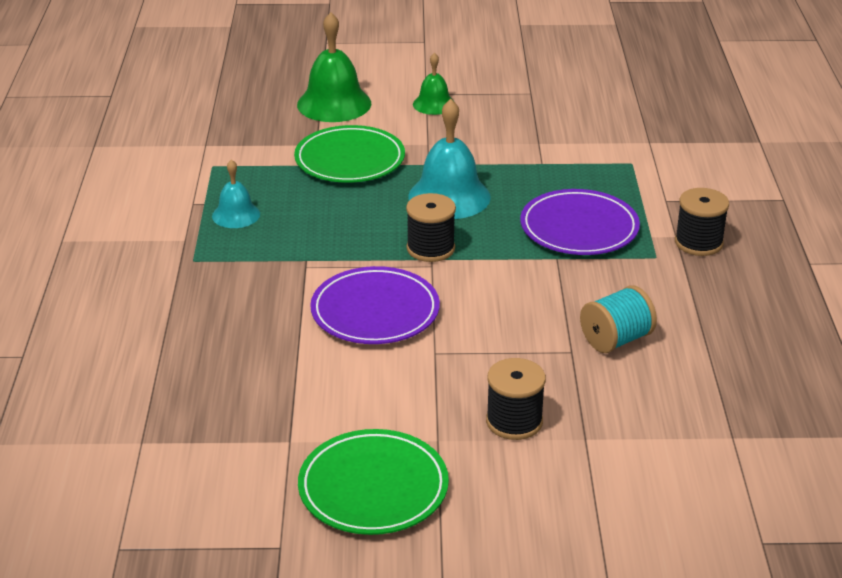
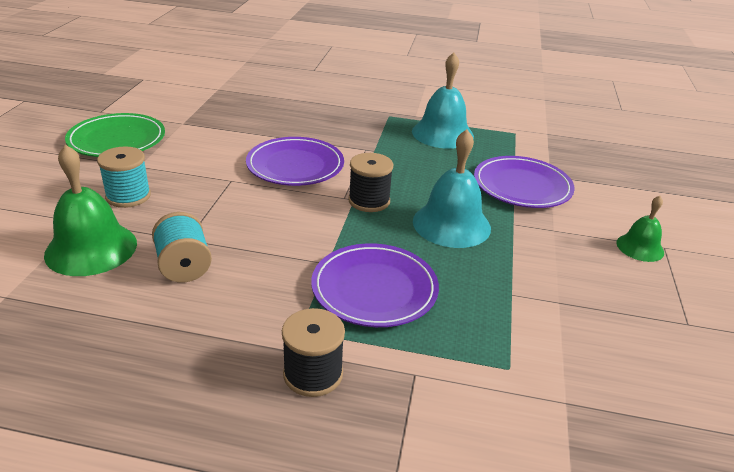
camera: 100 degrees right, 0 degrees up
turquoise bell [212,159,260,228] -> turquoise bell [412,52,474,149], size x1.75
green plate [294,125,405,183] -> purple plate [474,156,575,208]
green bell [297,12,371,122] -> green bell moved to [44,145,137,276]
black spool [486,358,546,440] -> turquoise spool [97,146,151,208]

